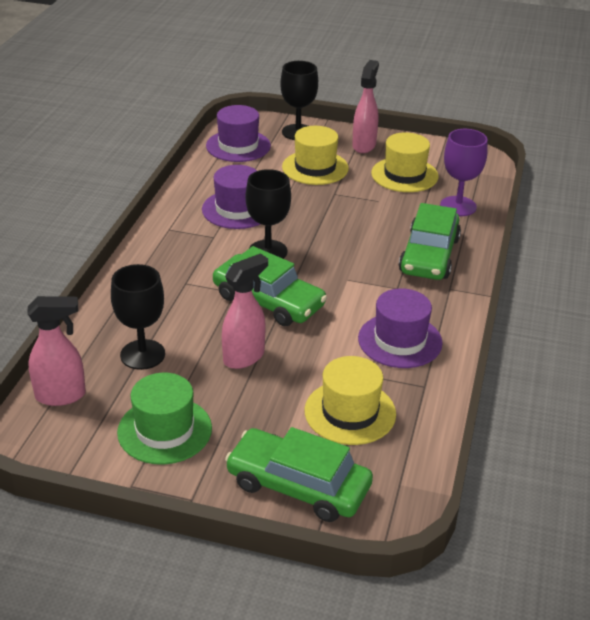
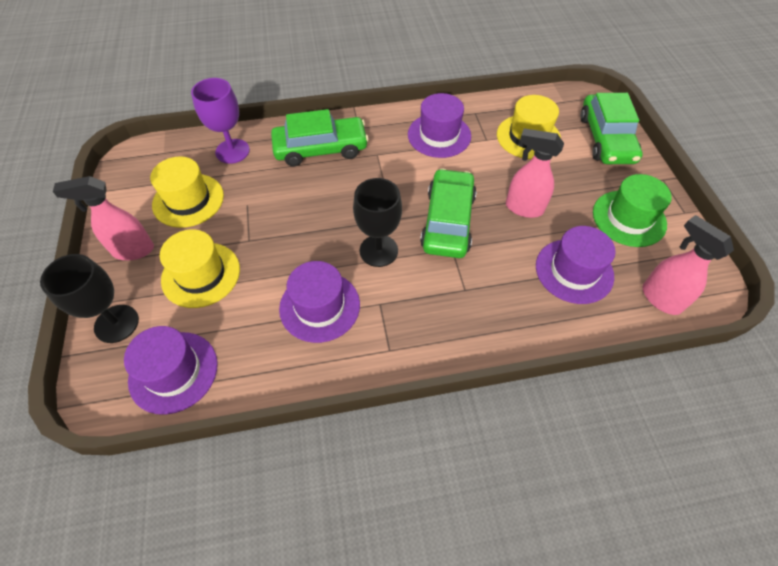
camera: 115 degrees left, 20 degrees up
black goblet [111,264,165,370] -> purple hat [536,226,615,304]

